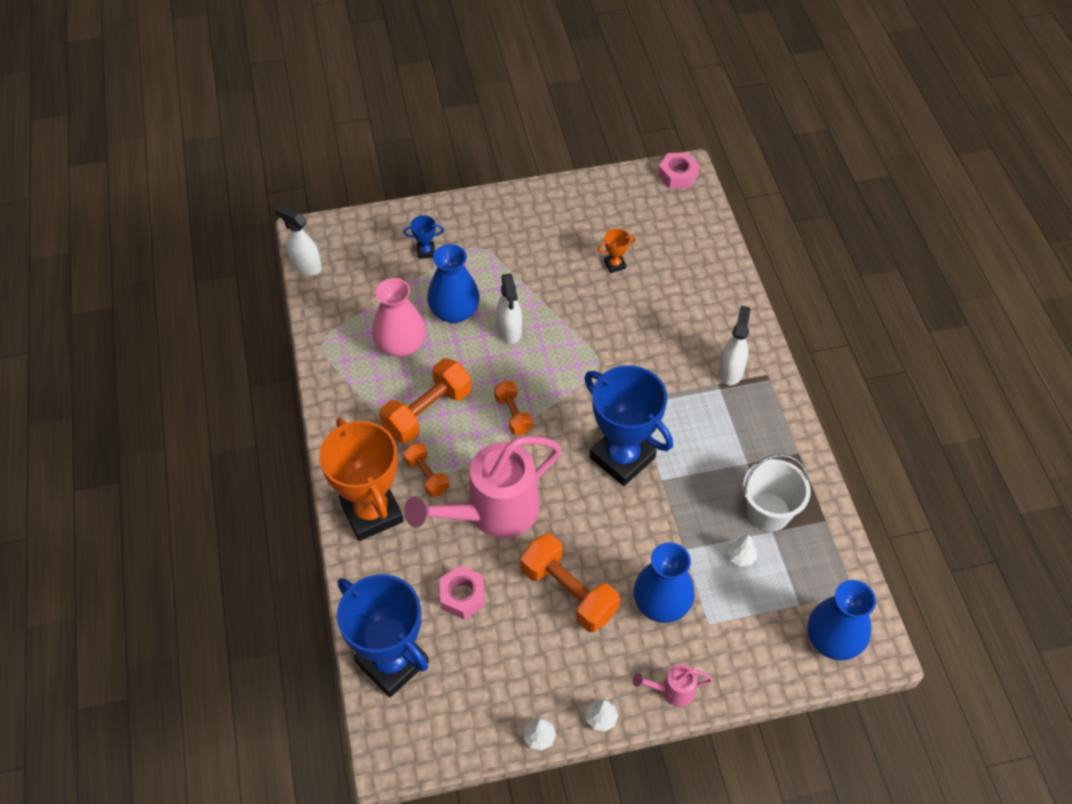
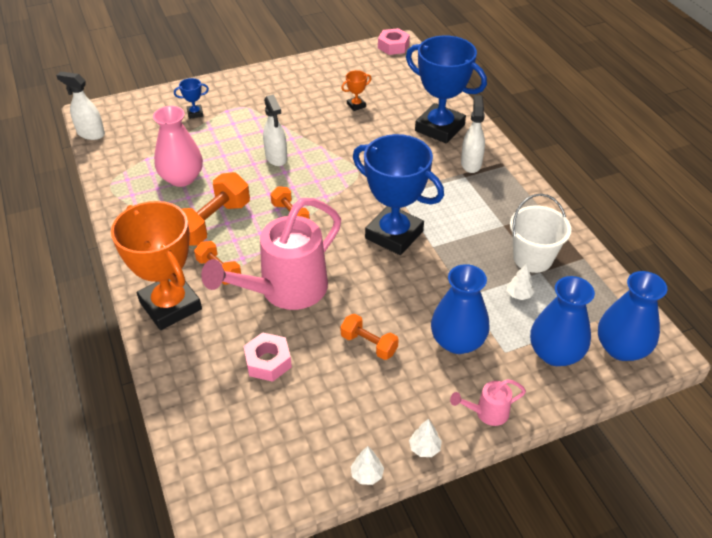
camera: 10 degrees left, 10 degrees down
blue trophy [337,574,429,697] -> blue trophy moved to [406,35,487,143]
blue vase [427,244,480,323] -> blue vase moved to [530,276,595,366]
orange dumbbell [520,534,620,632] -> orange dumbbell [341,314,399,360], size x0.58

